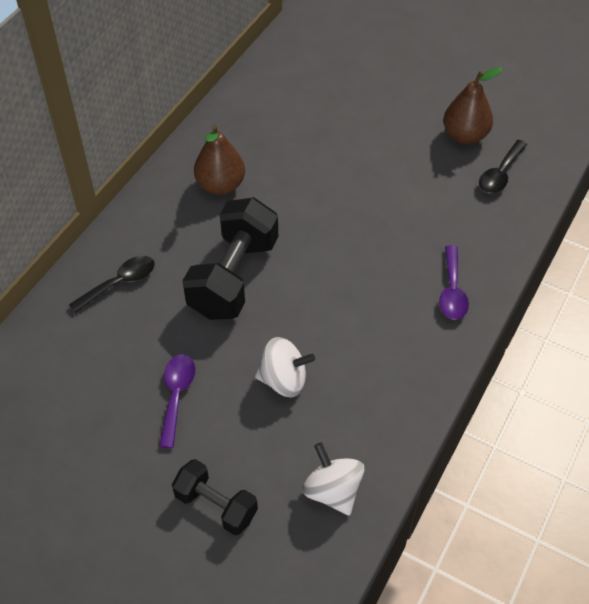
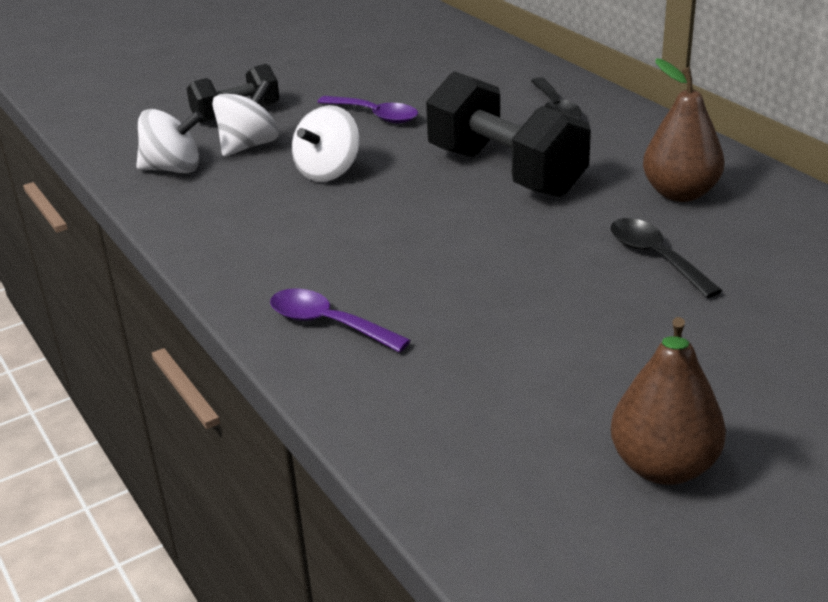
camera: 120 degrees right, 20 degrees down
black spoon [479,140,528,193] -> black spoon moved to [611,218,723,298]
none -> white spinning top [212,80,279,157]

